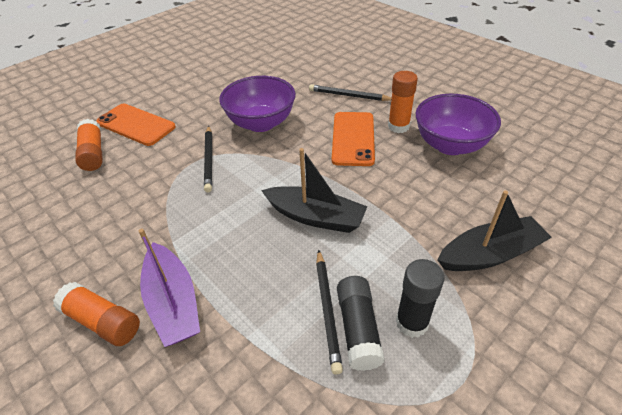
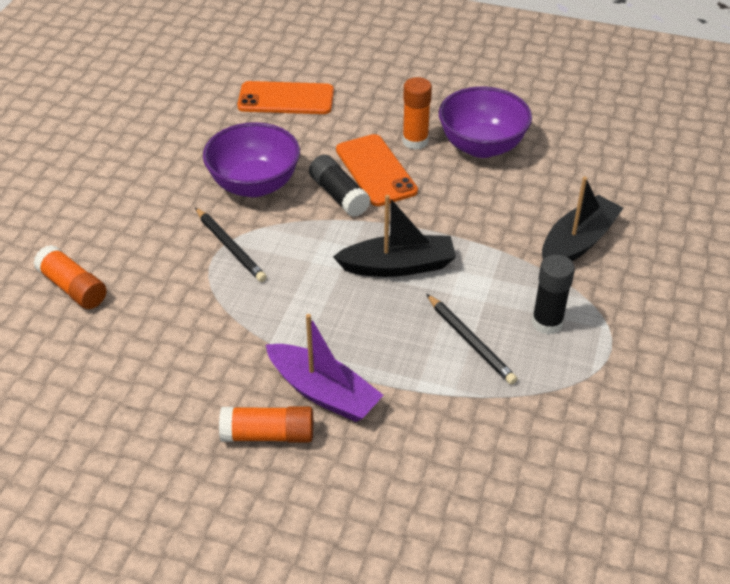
camera: 30 degrees left, 0 degrees up
orange phone [97,104,176,146] -> orange phone moved to [237,81,334,114]
black pencil [309,84,392,101] -> none
black glue stick [337,276,385,371] -> black glue stick moved to [309,155,371,217]

